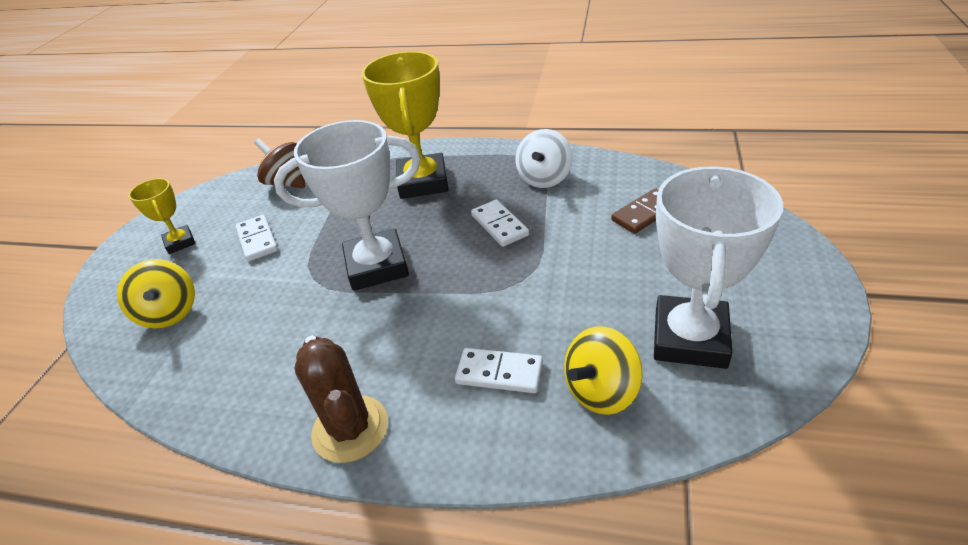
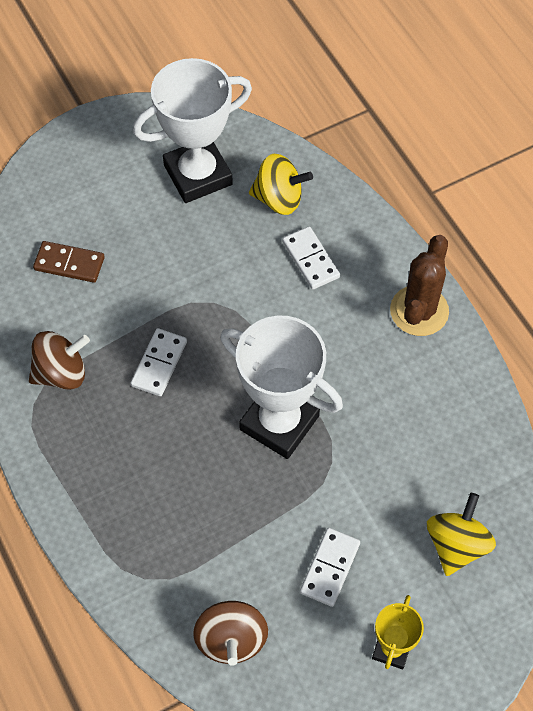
camera: 135 degrees left, 20 degrees up
yellow trophy [362,51,448,199] -> none
white spinning top [516,129,572,188] -> brown spinning top [29,331,90,390]

